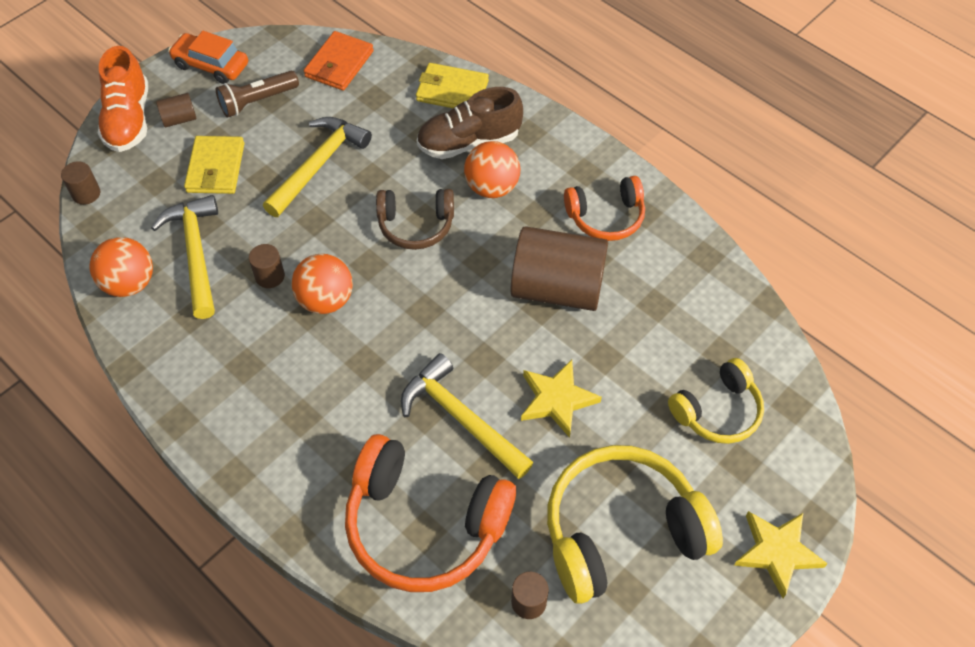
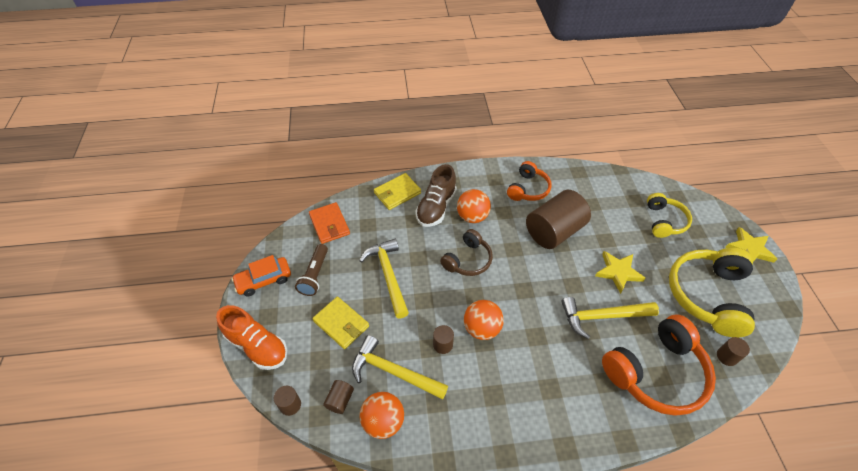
camera: 50 degrees left, 5 degrees down
brown cylinder [156,93,197,127] -> brown cylinder moved to [323,380,354,414]

